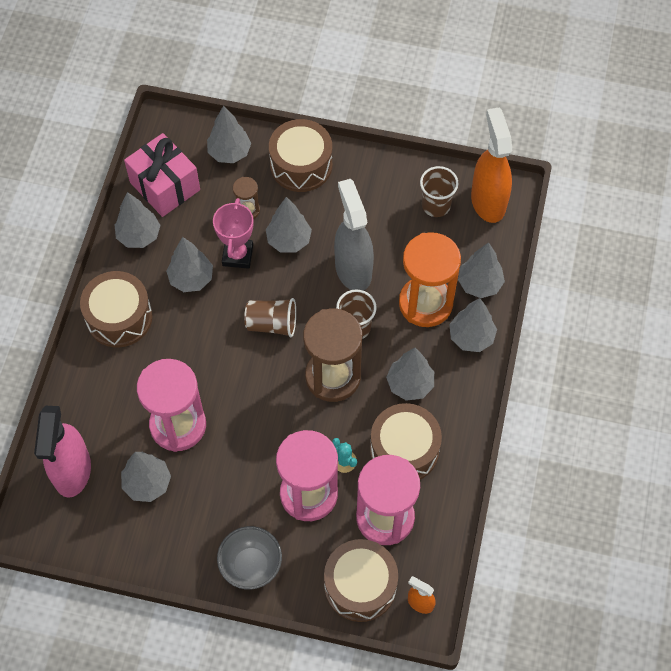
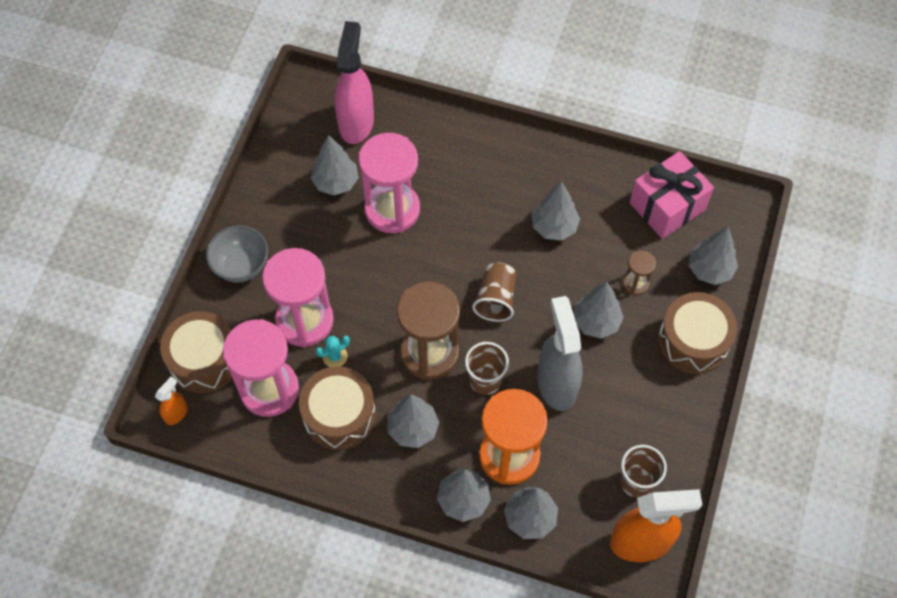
camera: 95 degrees right, 0 degrees up
pink spray bottle [34,406,91,498] -> pink spray bottle turned 90 degrees clockwise [335,21,374,144]
brown drum [80,271,153,348] -> none
grey tree [115,192,160,248] -> none
pink trophy [213,198,253,269] -> none
grey spray bottle [334,179,374,291] -> grey spray bottle turned 90 degrees counterclockwise [537,296,583,411]

